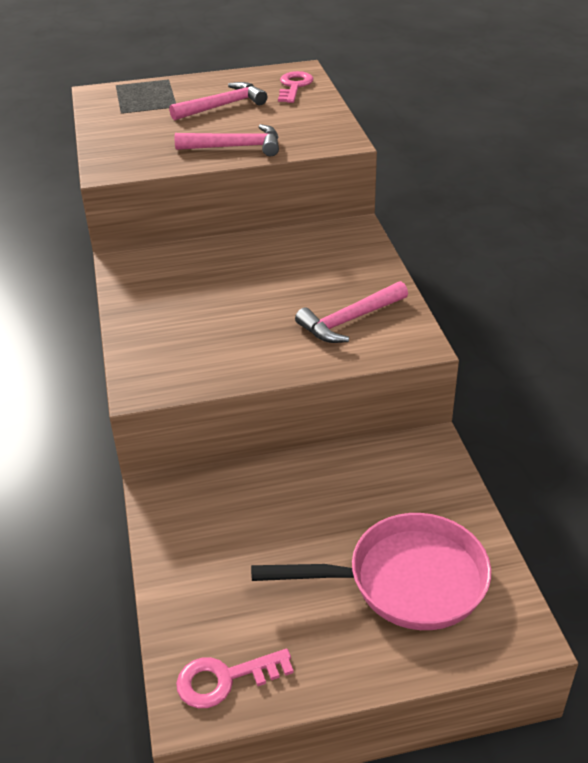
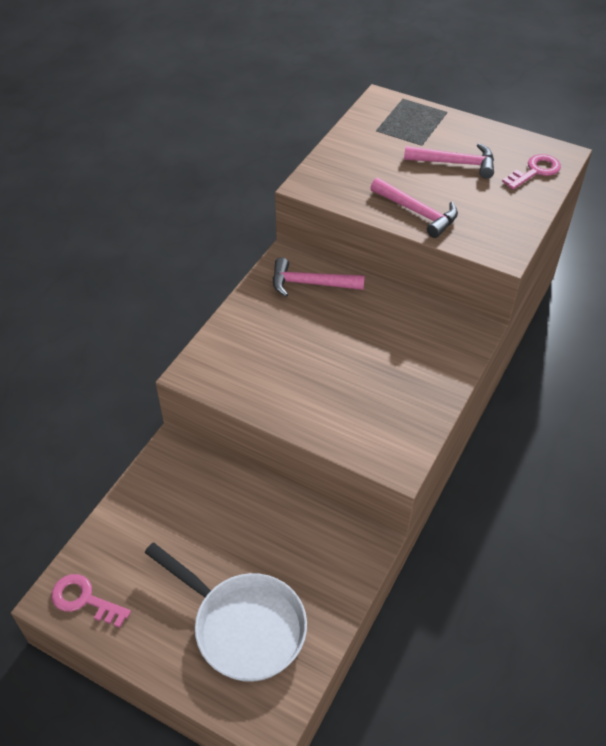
camera: 40 degrees right, 10 degrees up
pink pan [251,513,491,630] -> white pan [144,543,307,682]
pink hammer [295,281,408,343] -> pink hammer moved to [273,258,365,297]

